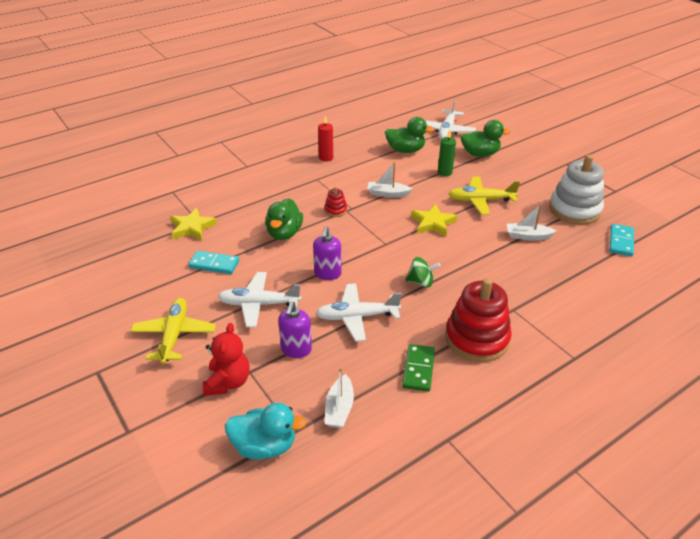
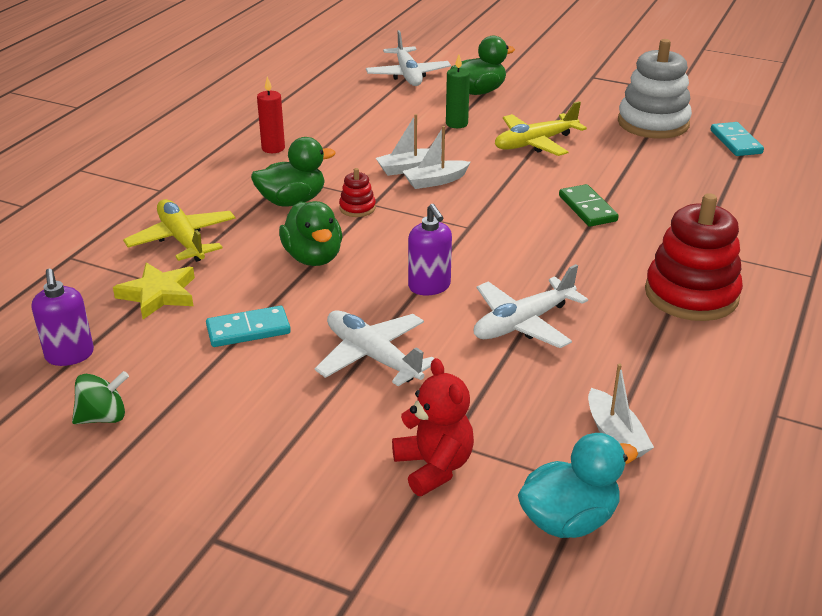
camera: 30 degrees left, 5 degrees down
yellow plane [130,298,216,364] -> yellow plane moved to [123,199,236,262]
white plane [217,272,301,327] -> white plane turned 75 degrees clockwise [315,310,435,386]
purple soap dispenser [278,301,312,358] -> purple soap dispenser moved to [32,269,94,366]
green duck [385,117,434,153] -> green duck moved to [251,137,335,207]
green domino [402,344,435,392] -> green domino moved to [559,184,619,227]
green spinning top [405,257,441,288] -> green spinning top moved to [72,371,129,424]
yellow star [411,204,458,236] -> none
white boat [507,203,556,241] -> white boat moved to [402,126,470,189]

